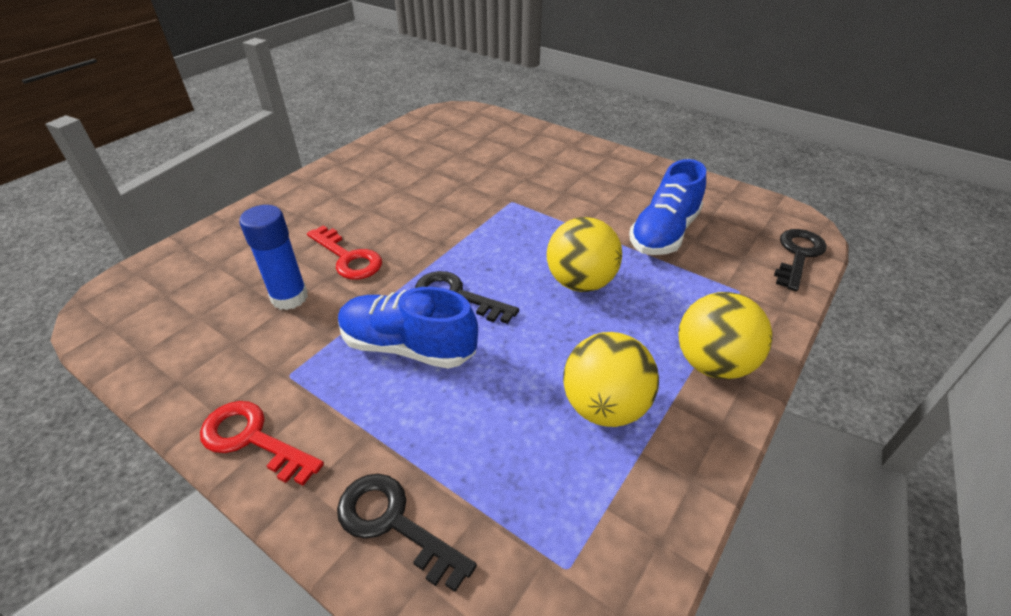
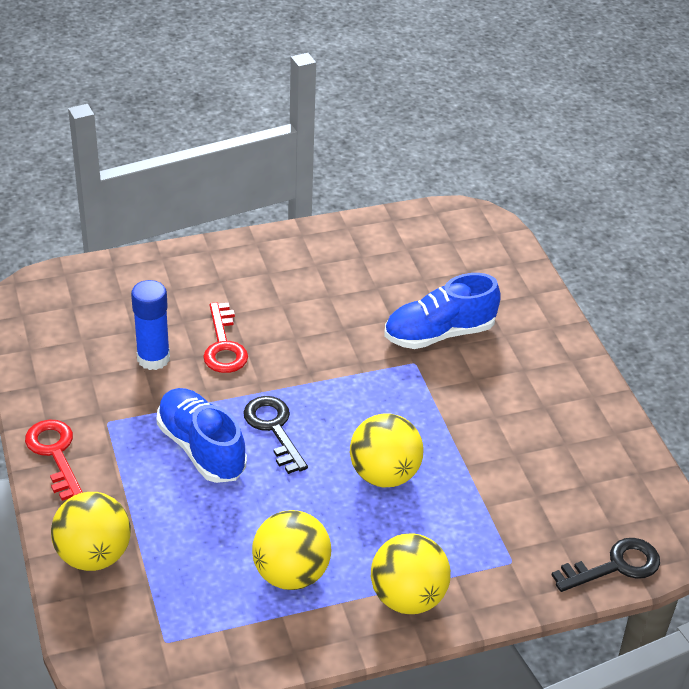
camera: 35 degrees right, 0 degrees up
black key [337,474,477,592] -> yellow ball [51,492,131,571]
blue shoe [629,159,706,255] -> blue shoe moved to [384,273,501,349]

